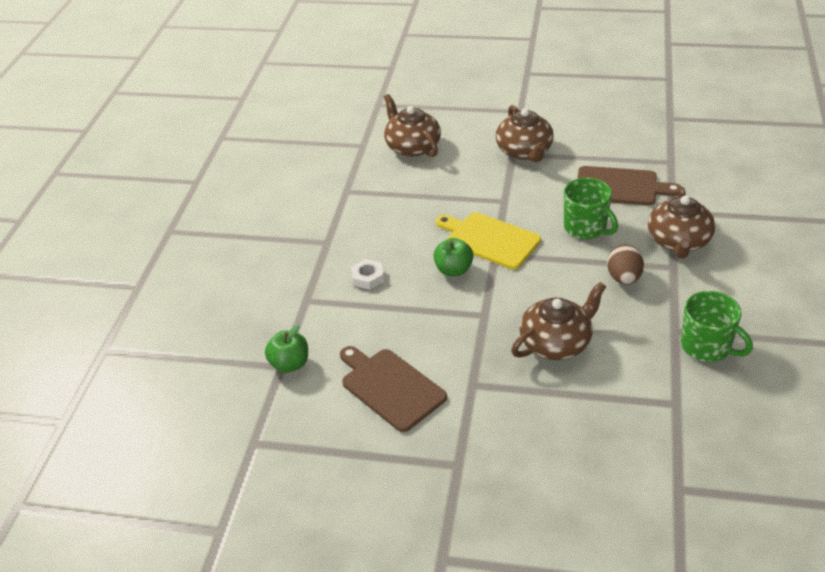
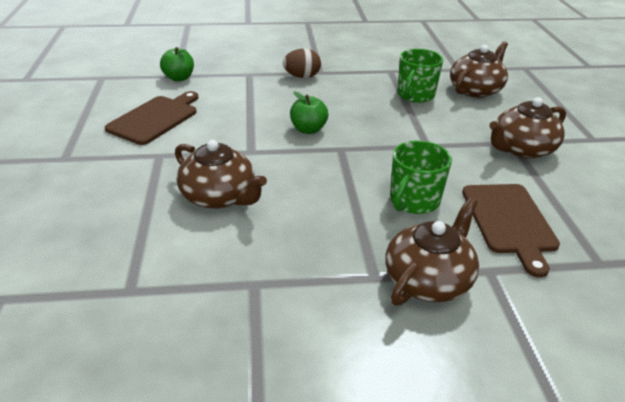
camera: 70 degrees right, 5 degrees down
white nut [351,259,384,290] -> none
yellow cutting board [436,212,541,269] -> none
brown egg [607,244,644,285] -> brown egg moved to [283,48,321,78]
brown teapot [648,187,715,259] -> brown teapot turned 135 degrees clockwise [385,198,479,306]
green mug [681,291,753,362] -> green mug moved to [397,49,443,103]

